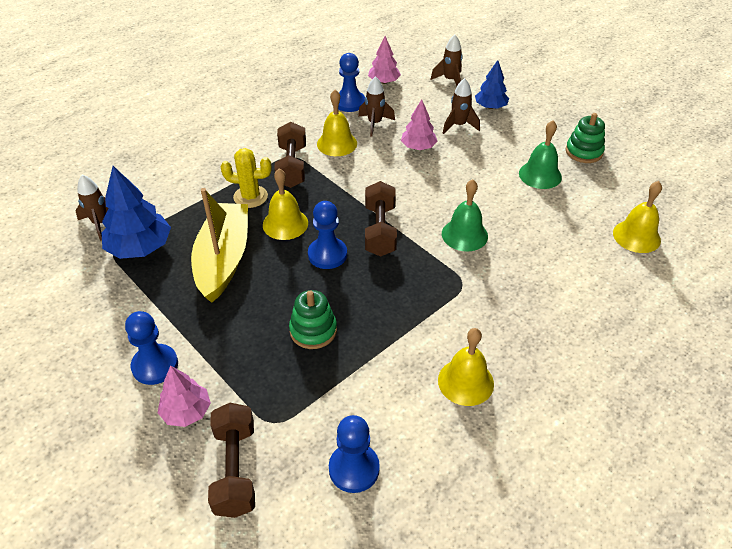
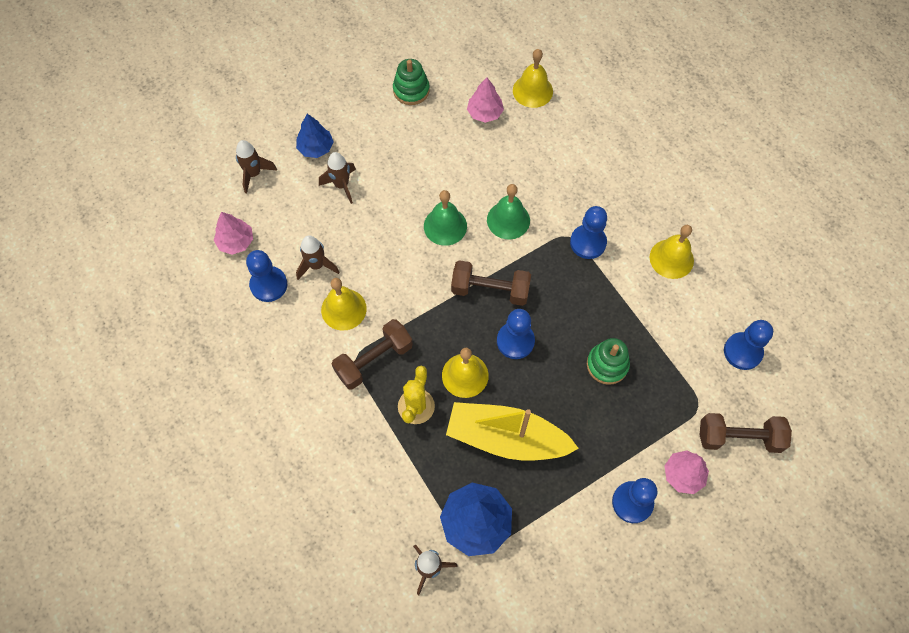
camera: 80 degrees left, 20 degrees up
brown dumbbell [274,122,306,188] -> brown dumbbell turned 45 degrees counterclockwise [332,319,413,390]
pink tree [401,99,437,150] -> pink tree moved to [467,77,504,123]
green bell [519,120,562,189] -> green bell moved to [424,190,467,246]
none -> blue pawn [570,206,607,259]

